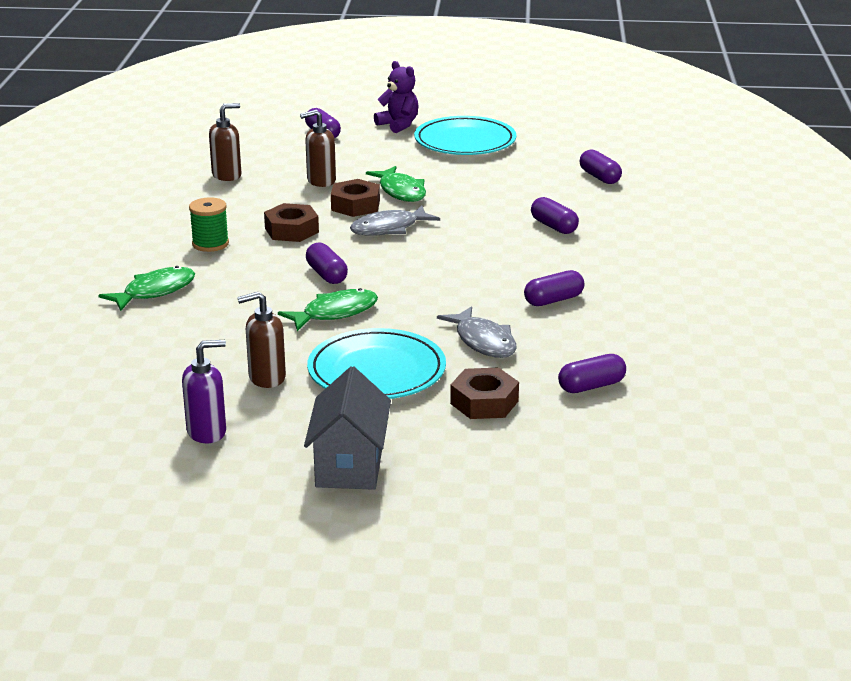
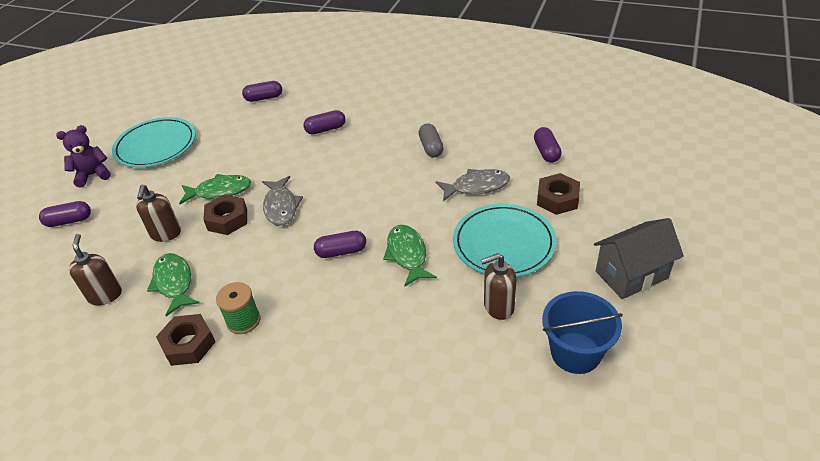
camera: 70 degrees left, 15 degrees up
green fish [98,266,195,311] -> green fish moved to [147,253,199,316]
purple soap dispenser [182,340,226,443] -> blue bucket [542,291,623,374]
brown soap dispenser [237,291,286,388] -> brown soap dispenser turned 75 degrees clockwise [481,253,517,320]
brown nut [264,203,319,242] -> brown nut moved to [156,314,216,366]
grey house [304,366,391,490] -> grey house turned 45 degrees counterclockwise [594,218,684,299]
purple capsule [524,270,584,306] -> grey capsule [419,123,444,158]

